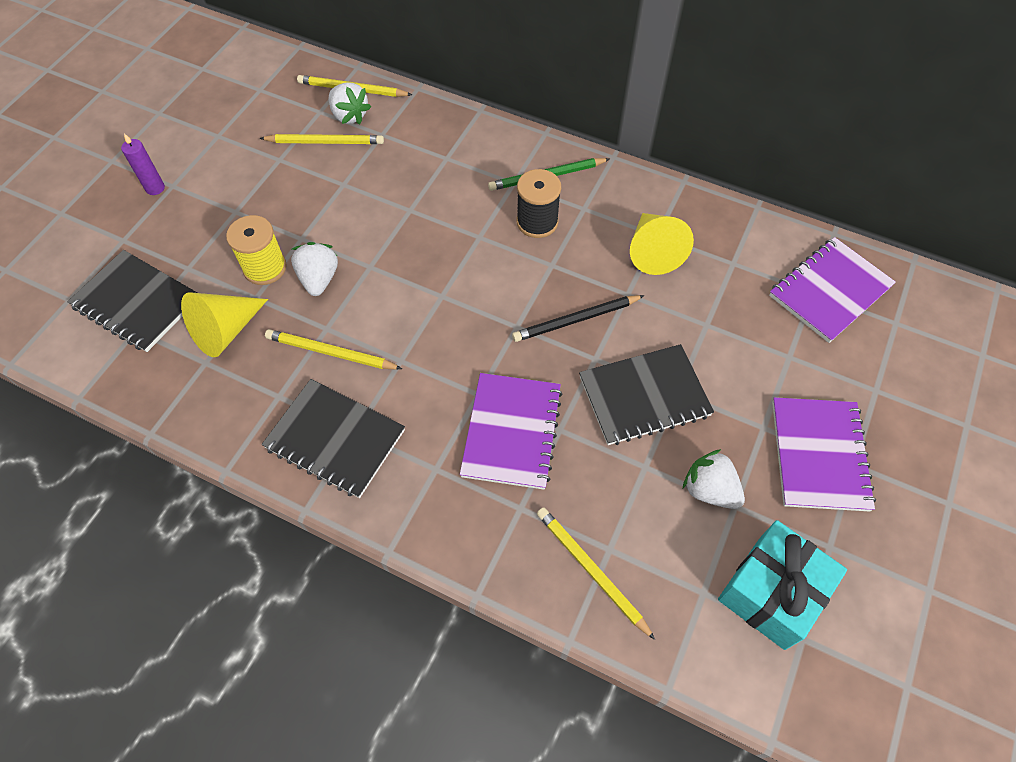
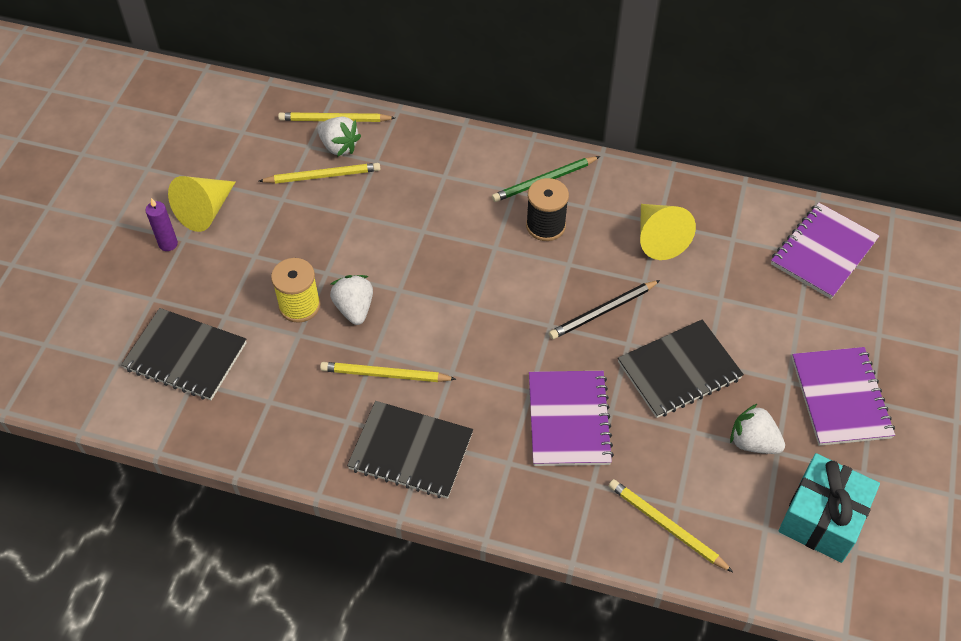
camera: 10 degrees left, 5 degrees down
yellow cone [181,292,268,357] -> yellow cone moved to [168,176,235,232]

